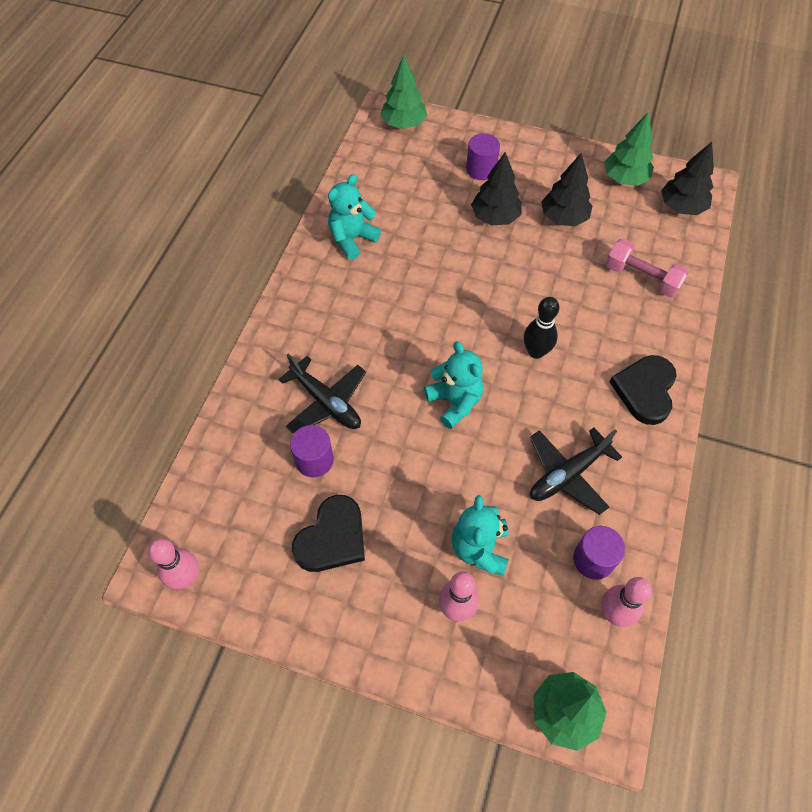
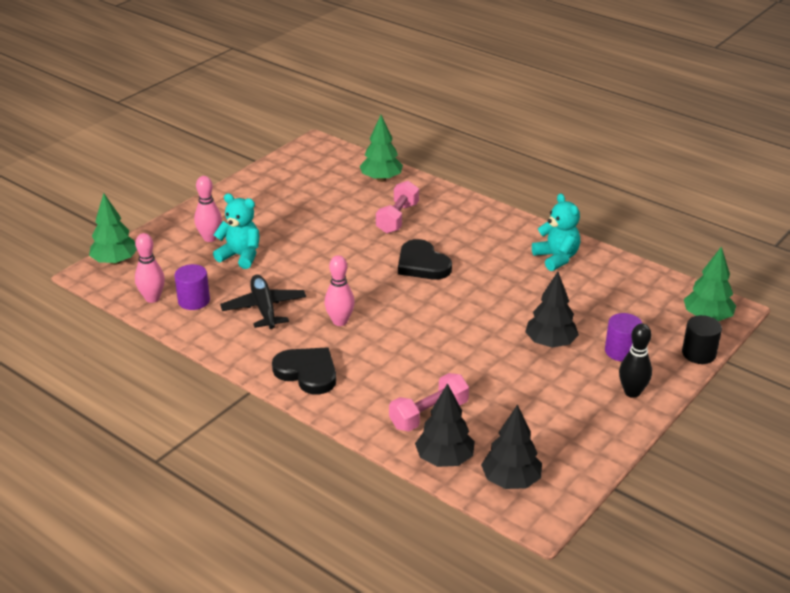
camera: 110 degrees right, 25 degrees down
pink bowling pin [148,538,199,589] -> pink bowling pin moved to [324,255,355,326]
black plane [278,353,366,434] -> pink dumbbell [376,181,419,234]
purple cylinder [290,425,334,477] -> none
black heart [292,495,365,572] -> black heart moved to [398,239,452,280]
turquoise teddy bear [424,341,483,429] -> none
black bowling pin [524,297,559,359] -> black bowling pin moved to [619,323,652,398]
black tree [541,153,593,226] -> black tree moved to [415,383,475,467]
green tree [604,112,654,186] -> green tree moved to [360,115,403,182]
none -> black cylinder [682,315,722,364]

